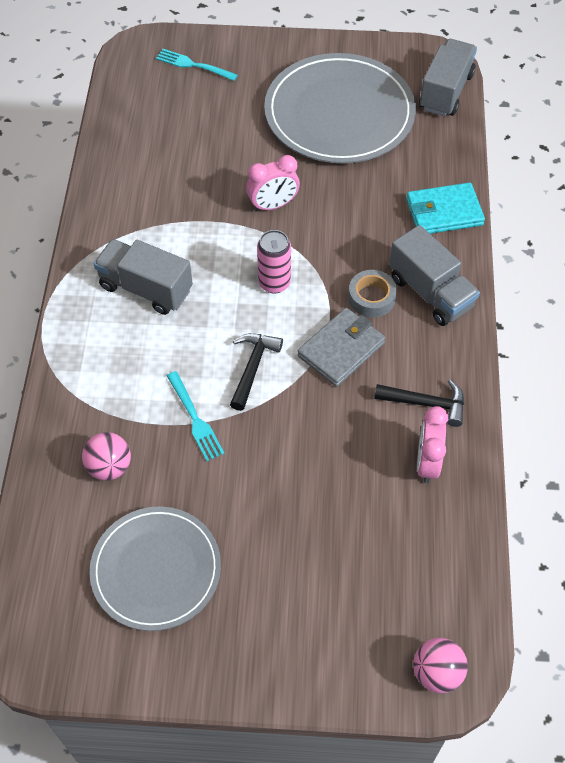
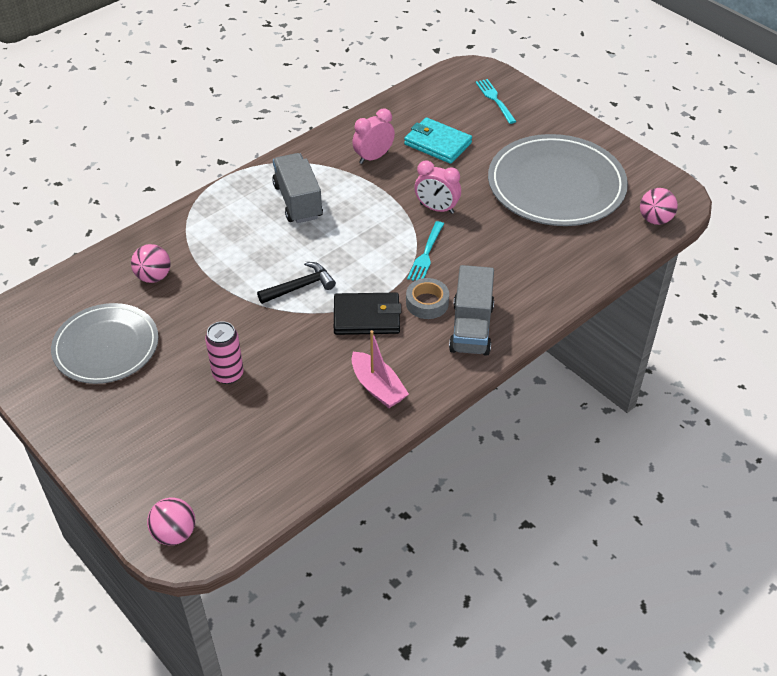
camera: 45 degrees right, 10 degrees down
turquoise fork [167,371,224,461] -> turquoise fork moved to [407,221,444,281]
pink can [257,230,291,293] -> pink can moved to [205,321,244,384]
grey wallet [298,308,385,387] -> black wallet [334,293,401,335]
black hammer [374,379,464,427] -> pink boat [351,330,409,408]
turquoise wallet [406,182,485,234] -> turquoise wallet moved to [404,117,472,164]
pink clock [417,406,448,483] -> pink clock moved to [352,108,395,164]
grey truck [419,39,477,117] -> pink ball [640,188,678,225]

